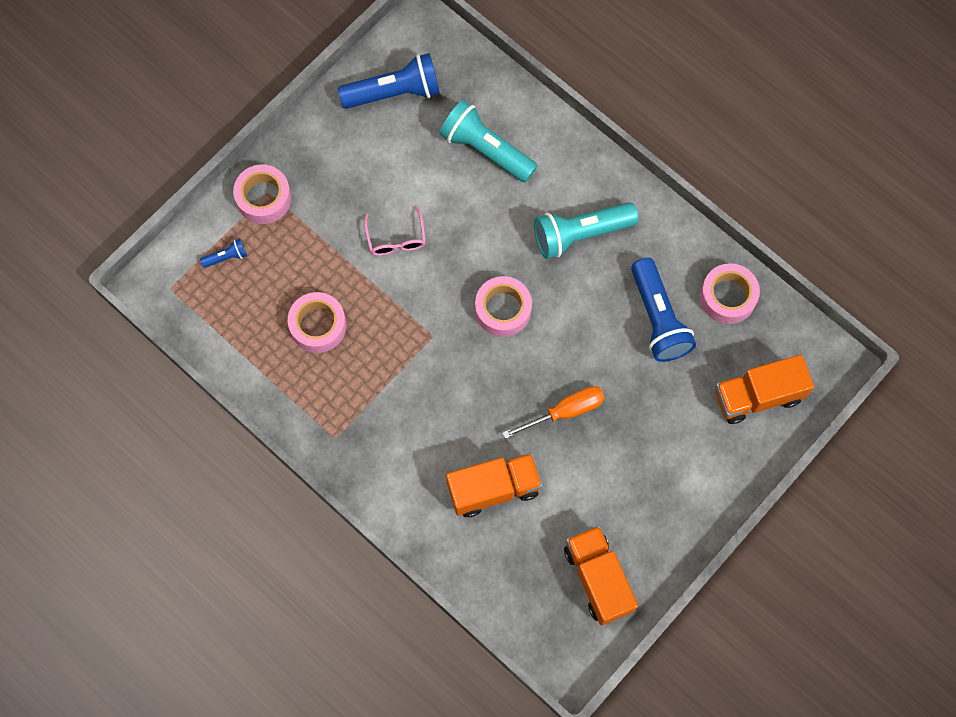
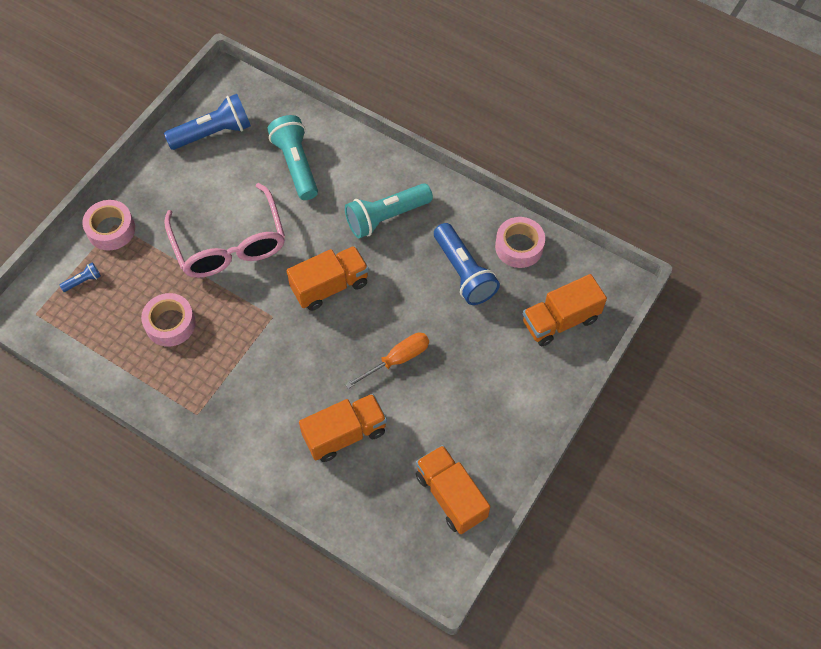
camera: 10 degrees left, 10 degrees down
pink glasses [364,205,426,256] -> pink glasses [164,183,285,278], size x2.16
turquoise flashlight [439,100,538,183] -> turquoise flashlight turned 45 degrees clockwise [267,115,318,200]
pink tape [475,276,532,337] -> orange truck [286,246,369,311]

